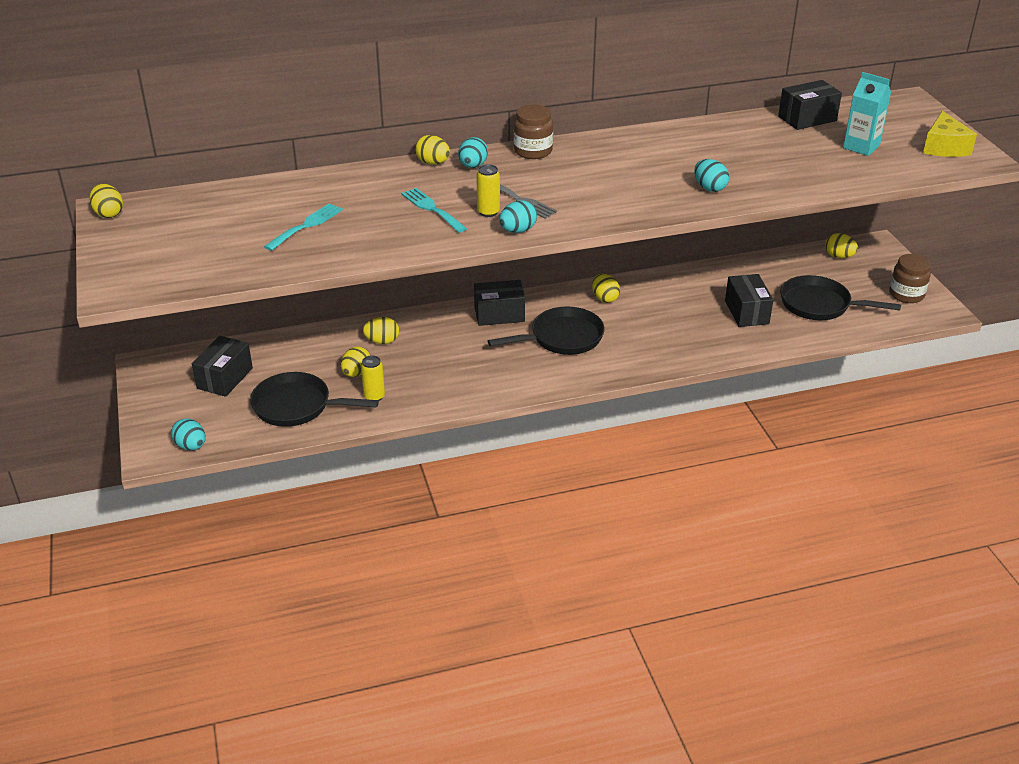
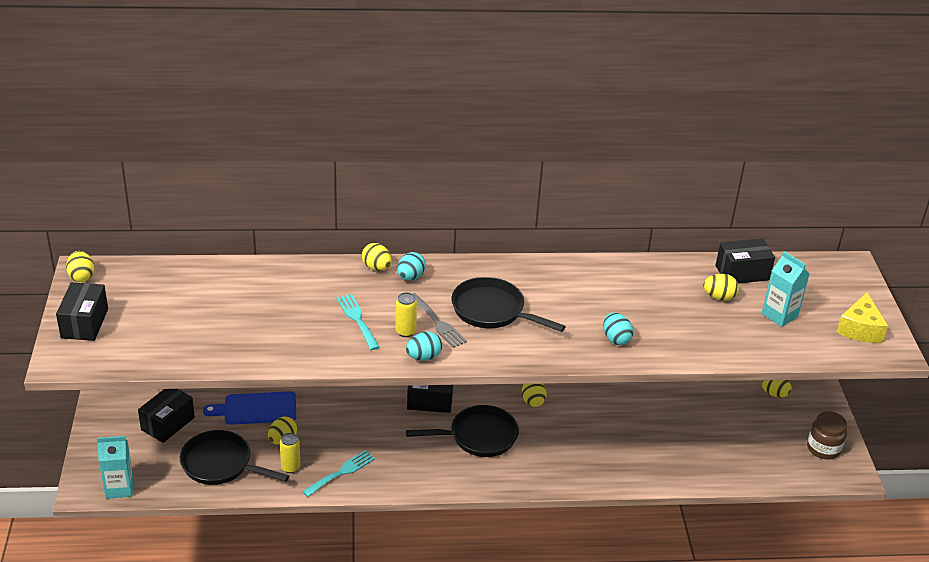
camera: 10 degrees right, 0 degrees up
turquoise egg [171,418,206,450] -> turquoise carton [97,436,134,499]
turquoise fork [264,204,343,251] -> turquoise fork moved to [302,450,375,497]
yellow egg [363,317,399,344] -> yellow egg moved to [703,274,739,301]
brown jar [514,105,553,159] -> none
black box [725,274,773,327] -> black box moved to [56,282,108,341]
black pan [780,275,901,320] -> black pan moved to [451,277,566,332]
none -> blue cutting board [203,391,296,425]

